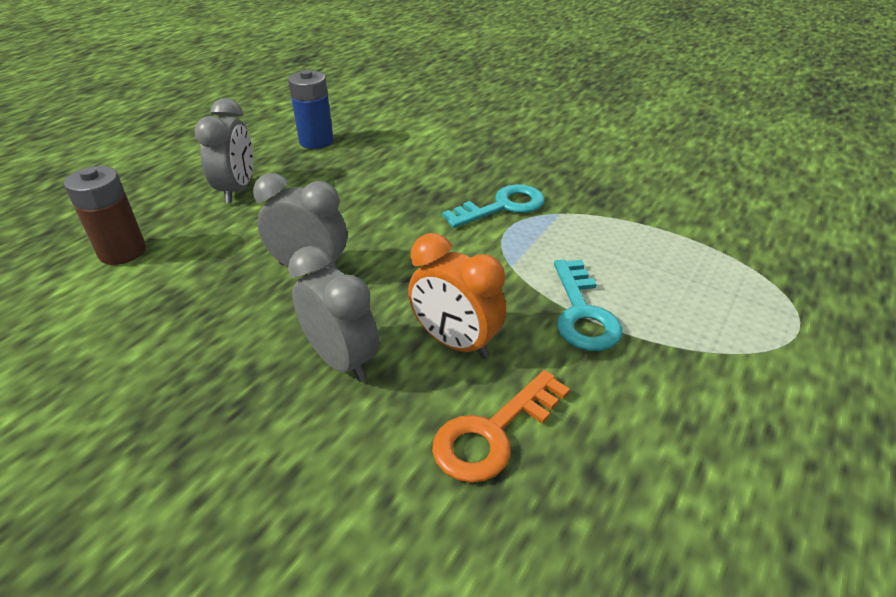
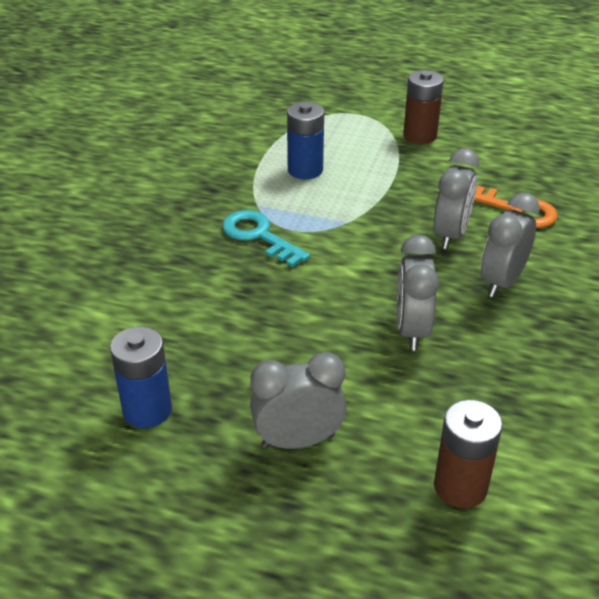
camera: 105 degrees left, 0 degrees up
orange clock [408,233,506,359] -> grey clock [434,148,479,249]
turquoise key [554,260,622,351] -> none
none -> blue battery [287,102,324,180]
none -> brown battery [403,70,444,144]

